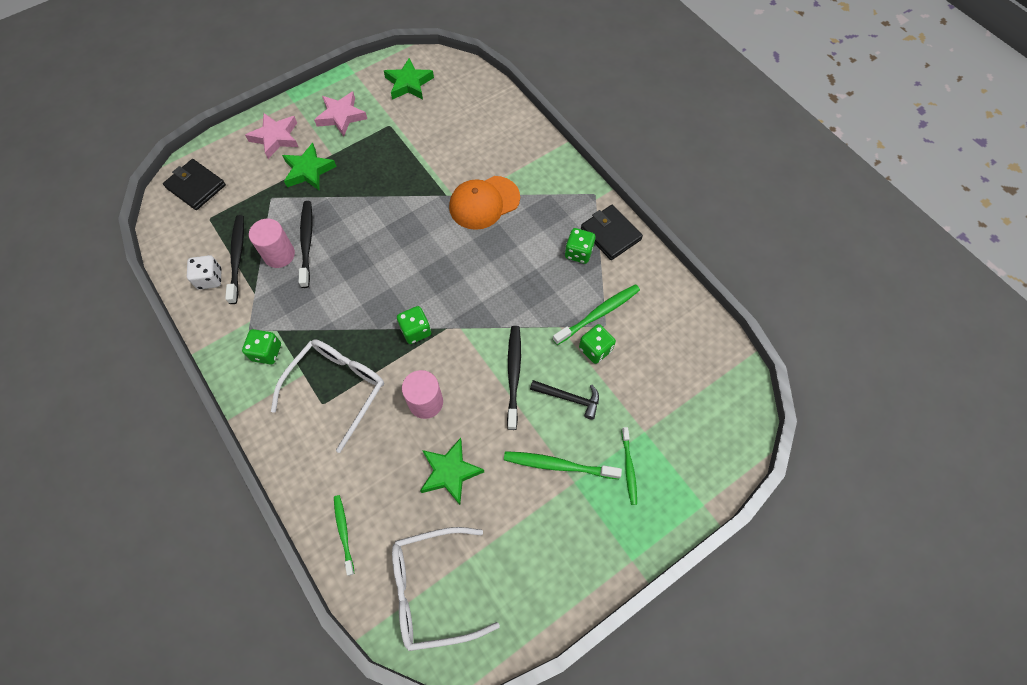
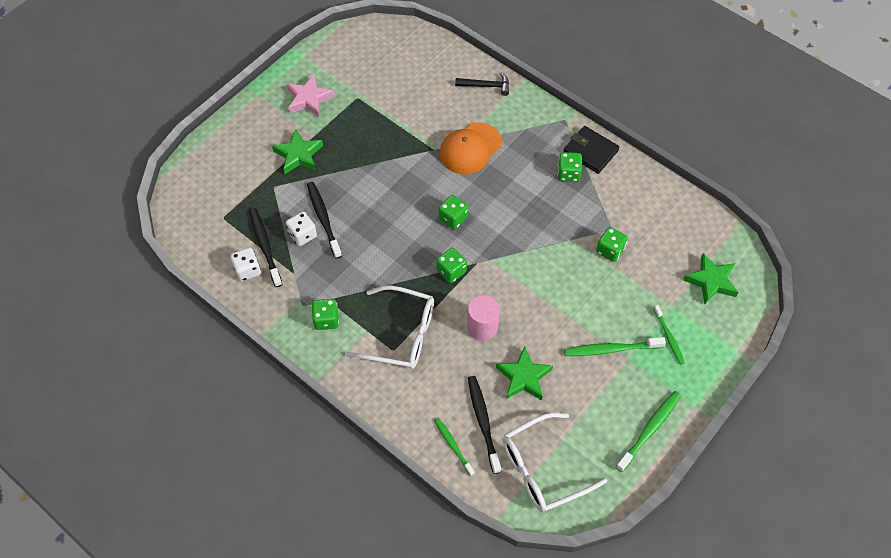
camera: 15 degrees left, 5 degrees down
black wallet [163,159,226,210] -> none
pink star [245,113,298,159] -> none
pink cylinder [249,219,295,268] -> white dice [286,212,317,246]
white glasses [271,339,384,453] -> white glasses turned 90 degrees clockwise [345,286,434,369]
green star [384,58,434,100] -> green star moved to [683,253,739,304]
black toothbrush [507,326,521,430] -> black toothbrush moved to [468,376,501,474]
black hammer [530,380,599,420] -> black hammer moved to [455,72,509,96]
green toothbrush [553,284,640,345] -> green toothbrush moved to [616,391,681,472]
none -> green dice [438,195,468,229]

